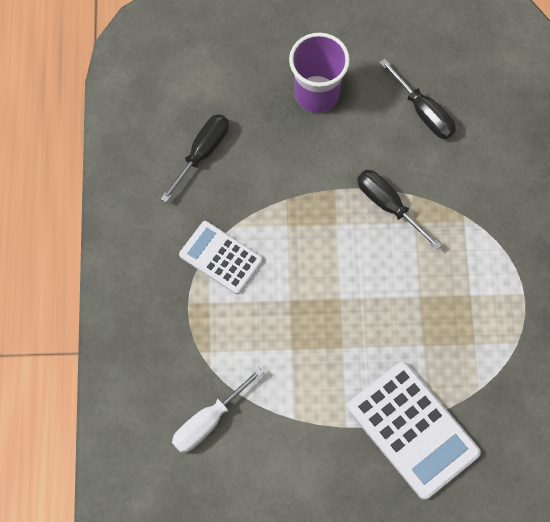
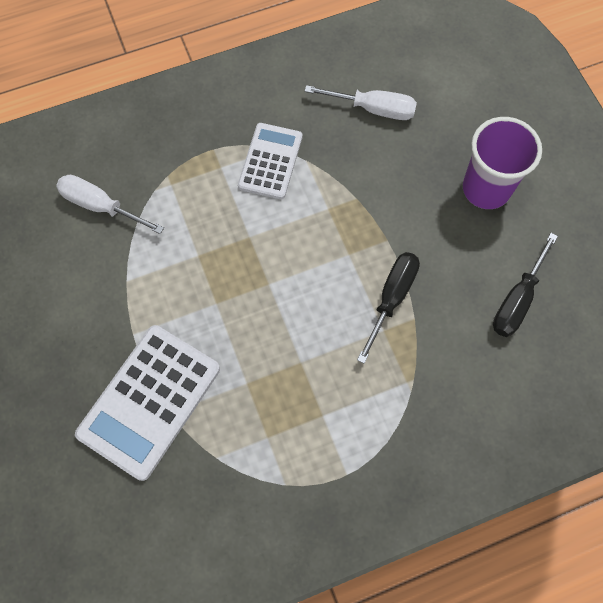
camera: 70 degrees right, 0 degrees up
black screwdriver [161,114,229,203] -> white screwdriver [305,85,417,120]

